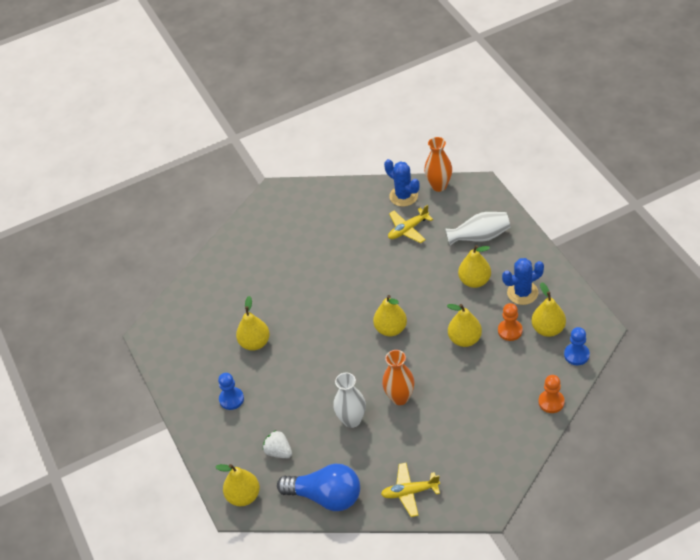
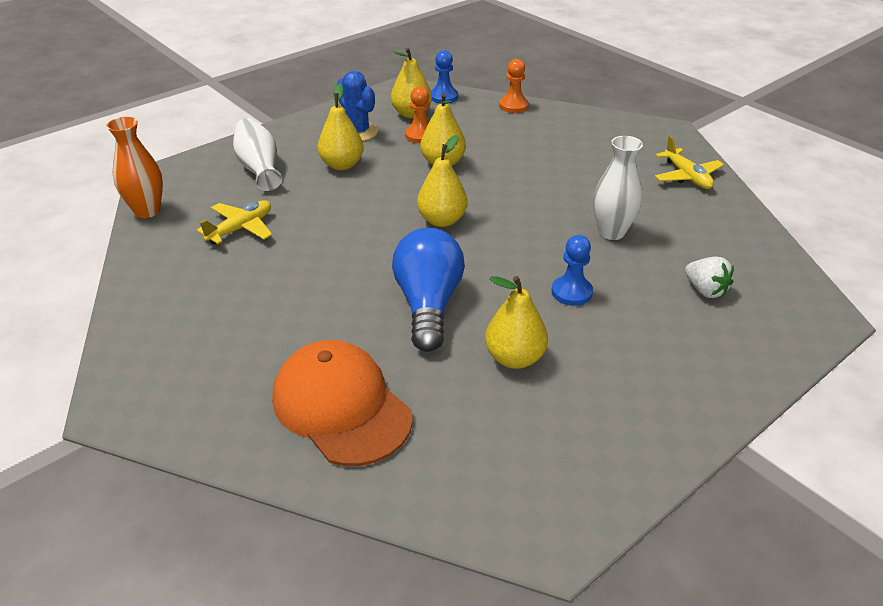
camera: 110 degrees left, 10 degrees down
yellow pear [215,464,260,506] -> none
blue pawn [218,373,244,410] -> blue pawn moved to [552,235,593,306]
white strawberry [263,430,292,458] -> white strawberry turned 60 degrees counterclockwise [685,257,734,298]
blue light bulb [277,464,360,511] -> blue light bulb moved to [392,228,465,352]
orange vase [382,350,415,405] -> none
blue cactus [384,159,420,207] -> none
yellow plane [388,205,433,243] -> yellow plane turned 90 degrees counterclockwise [197,200,272,244]
none -> orange cap [272,340,413,466]

